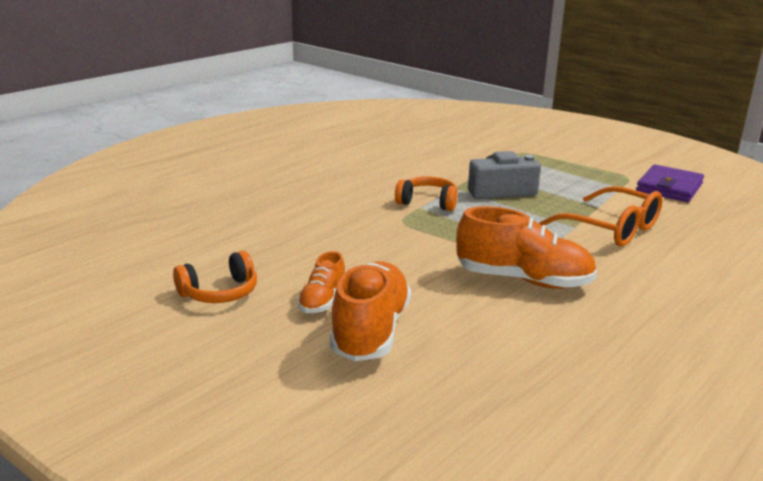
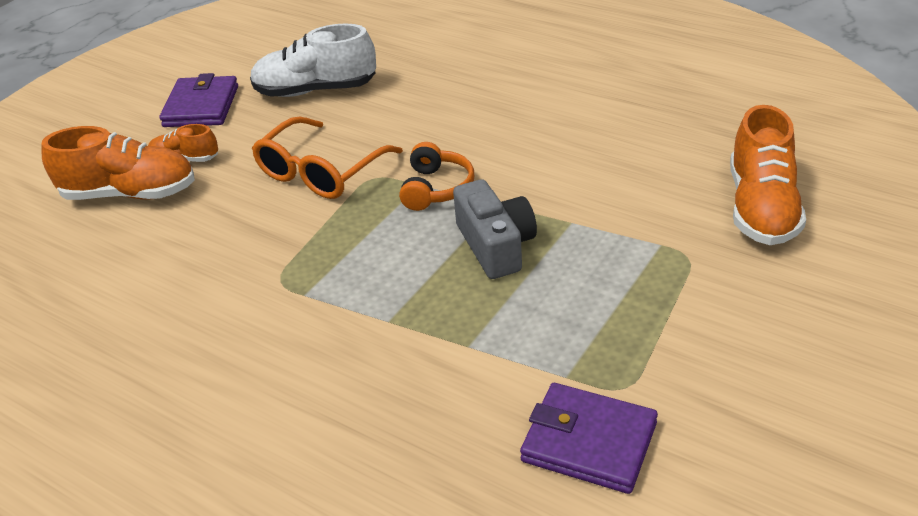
camera: 85 degrees right, 15 degrees up
orange headphones [173,251,257,303] -> purple wallet [159,73,238,127]
orange shoe [456,206,597,289] -> orange shoe moved to [730,105,806,245]
orange glasses [539,186,663,247] -> orange glasses moved to [252,117,403,199]
none -> white shoe [250,23,376,97]

